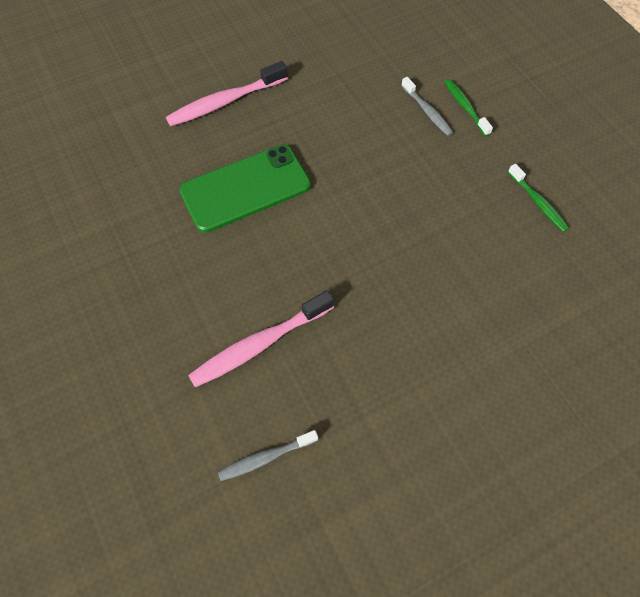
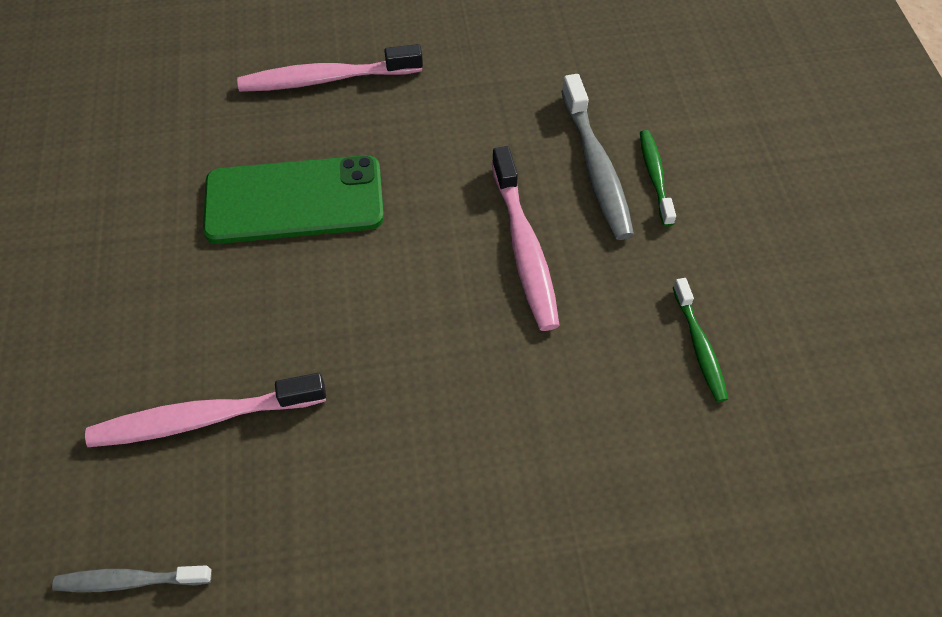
camera: 20 degrees right, 5 degrees down
grey toothbrush [401,77,453,136] -> grey toothbrush [561,74,634,240], size x1.67
none -> pink toothbrush [492,146,560,331]

